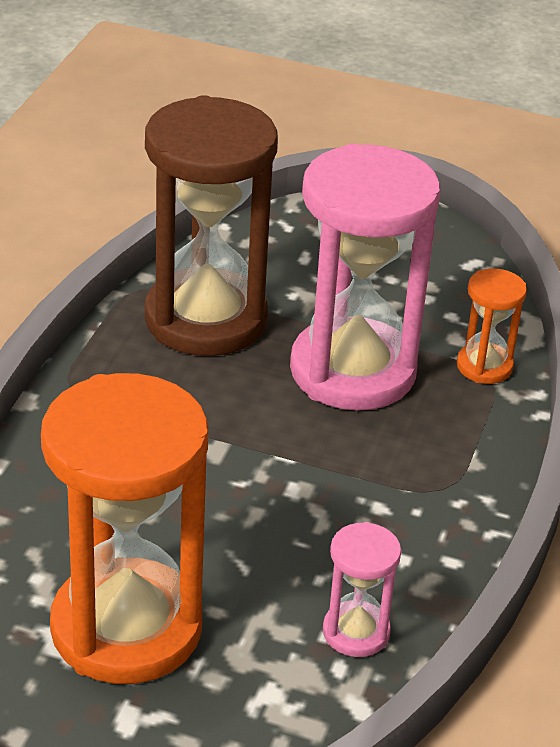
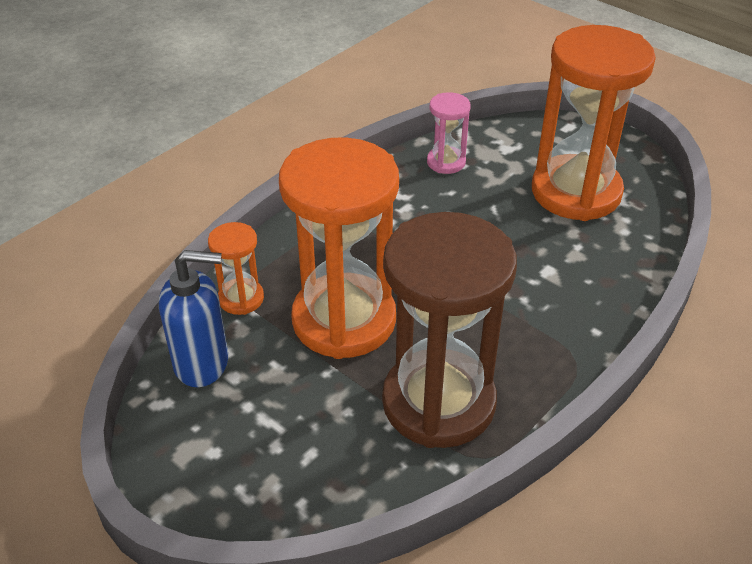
camera: 155 degrees left, 5 degrees up
pink hourglass [290,144,440,411] -> orange hourglass [279,137,399,359]
none -> blue soap dispenser [159,250,228,387]

